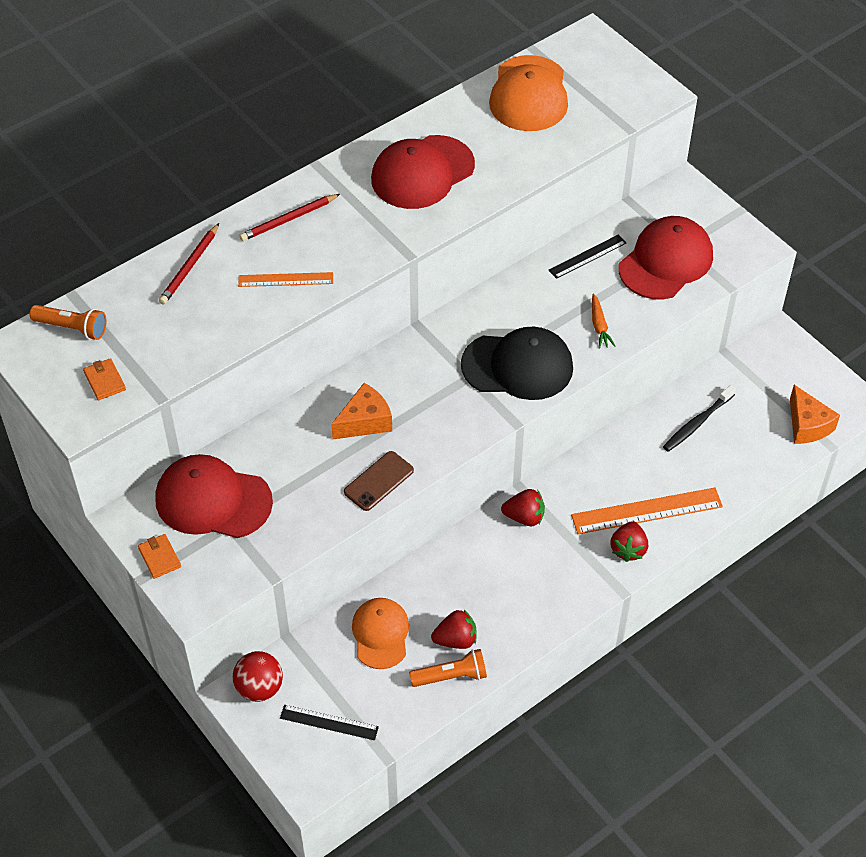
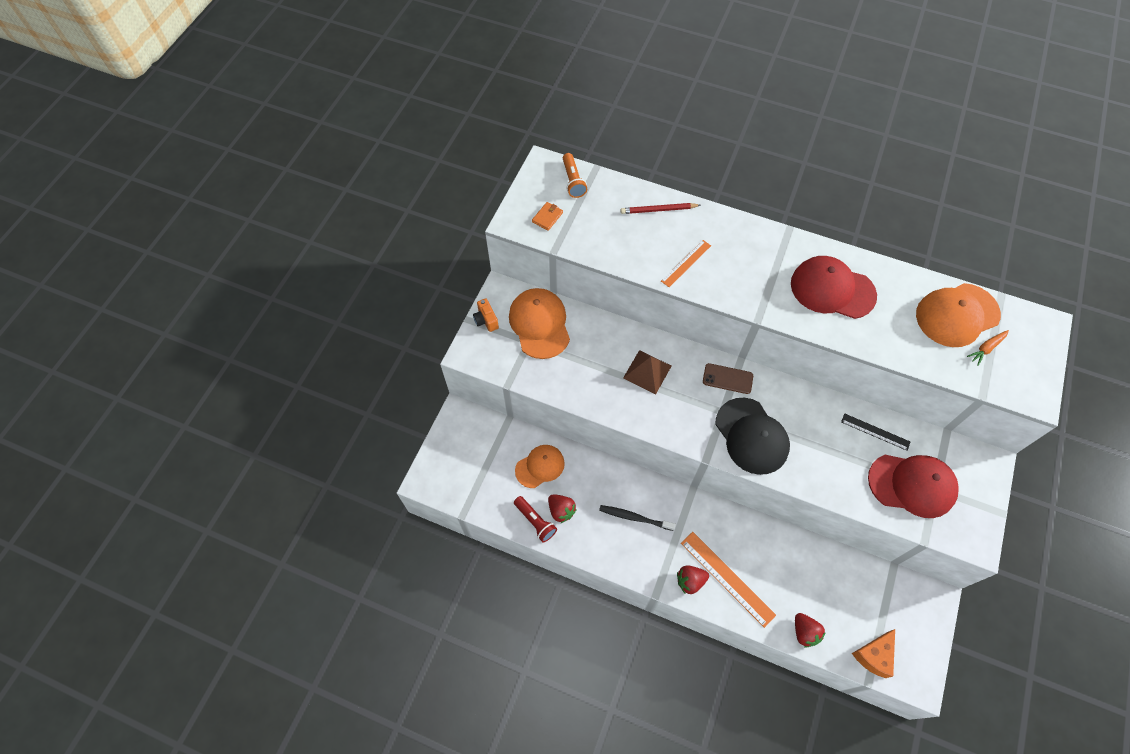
camera: 60 degrees right, 10 degrees up
orange wallet [138,534,181,579] -> orange camera [473,298,499,332]
red cap [155,454,273,538] -> orange cap [509,288,570,359]
red ball [233,651,283,702] -> none
orange ruler [238,272,333,287] -> orange ruler turned 75 degrees clockwise [661,240,711,287]
red pencil [239,194,340,241] -> none
black ruler [280,705,379,740] -> none
orange cheese [331,383,392,439] -> brown pyramid [623,350,671,394]
brown phone [344,451,414,511] -> brown phone moved to [703,363,753,394]
orange flashlight [409,649,487,687] -> red flashlight [514,496,557,542]
red strawberry [501,489,545,526] -> red strawberry moved to [795,613,826,648]
orange carrot [592,293,615,349] -> orange carrot moved to [967,330,1009,366]
black toothbrush [663,385,736,452] -> black toothbrush moved to [599,505,676,531]

